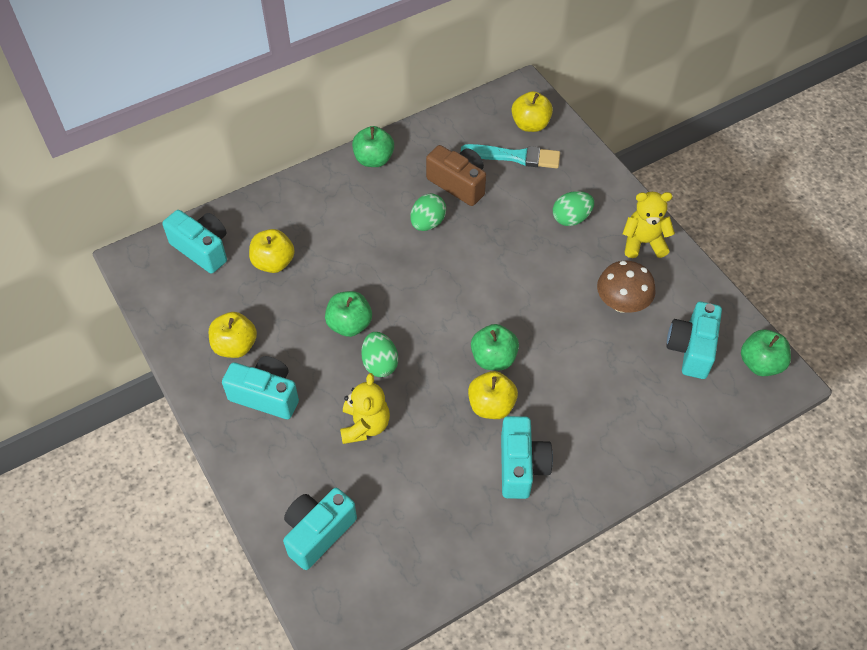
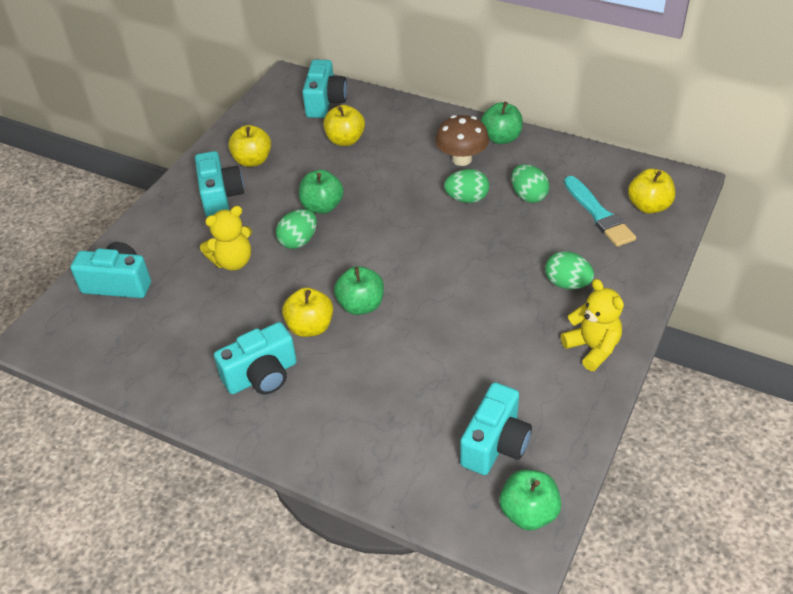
camera: 60 degrees right, 10 degrees down
brown camera [426,145,486,206] -> green egg [511,164,550,203]
brown mushroom [597,261,656,313] -> brown mushroom moved to [435,115,489,166]
turquoise camera [667,302,722,379] -> turquoise camera turned 135 degrees clockwise [460,382,532,475]

